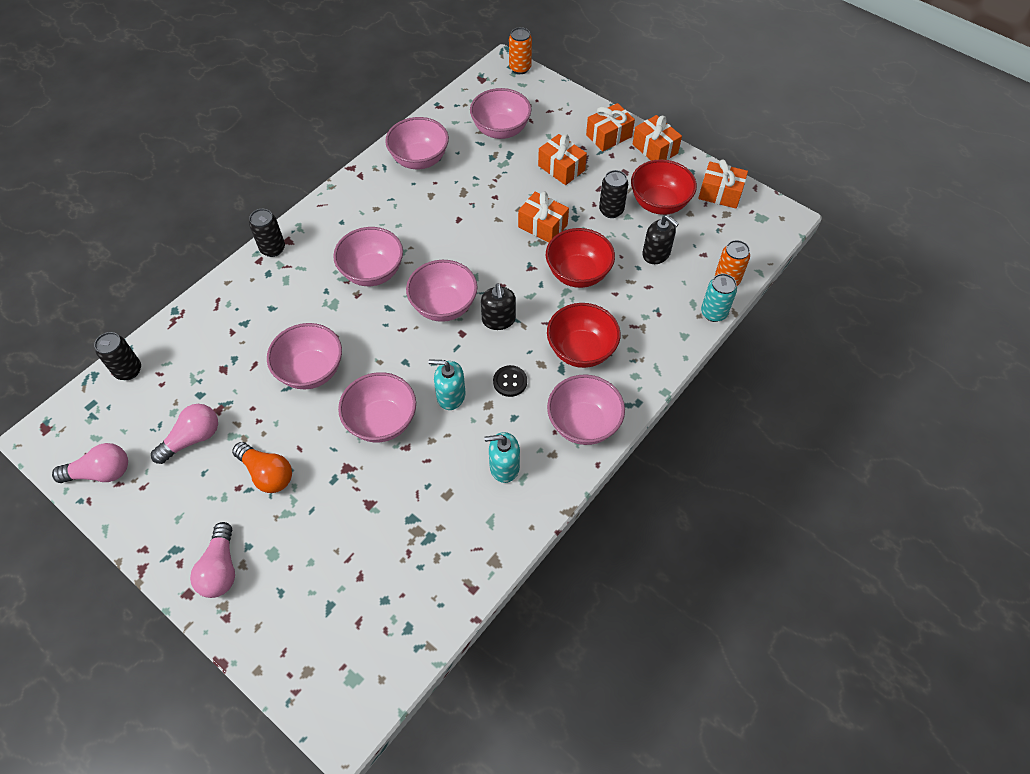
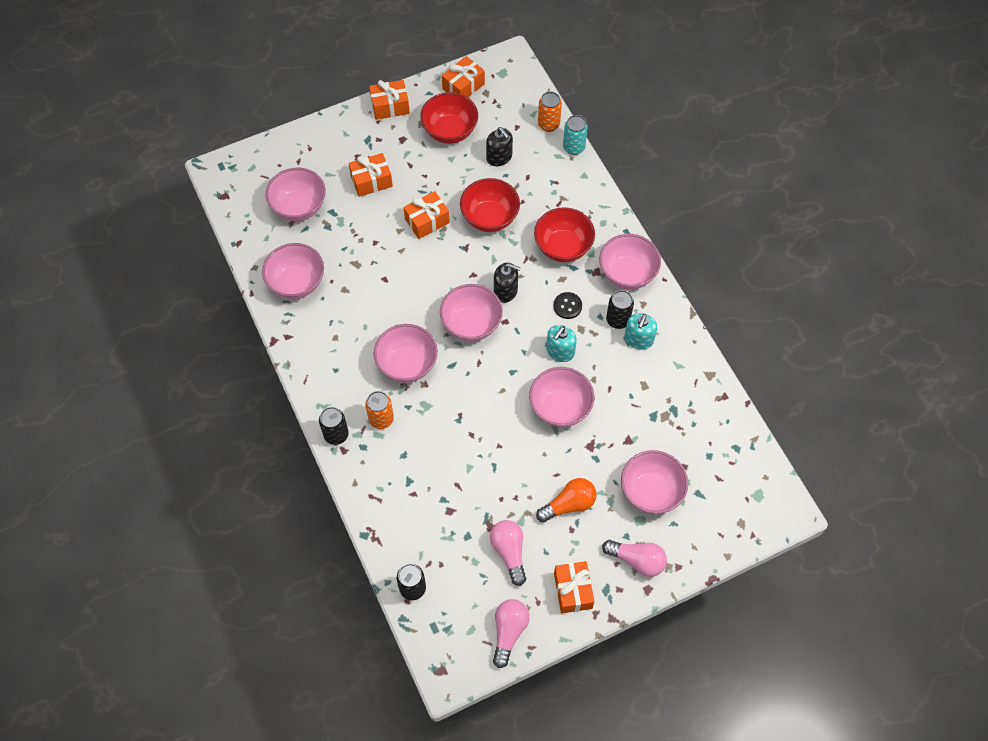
camera: 65 degrees left, 5 degrees up
pink bowl [267,323,342,390] -> pink bowl moved to [621,450,688,514]
orange can [509,27,532,74] -> orange can moved to [365,391,394,429]
orange gift [586,103,635,151] -> orange gift moved to [554,561,595,613]
black can [599,170,628,218] -> black can moved to [606,290,634,329]
black soap dispenser [642,215,679,264] -> black soap dispenser turned 75 degrees clockwise [486,127,513,166]

